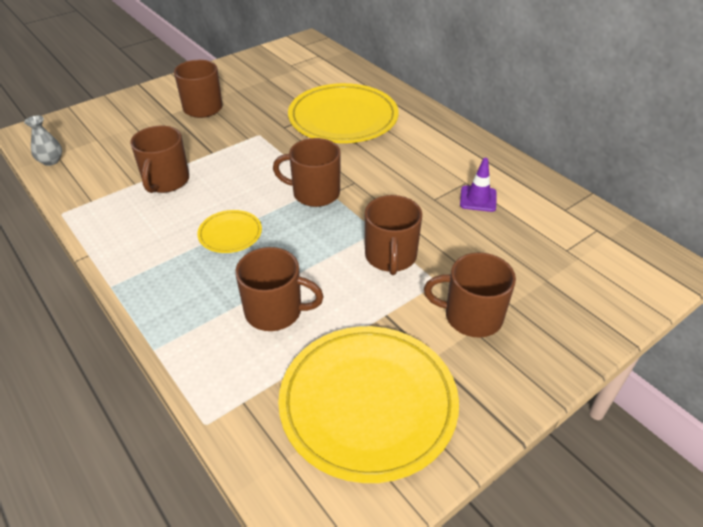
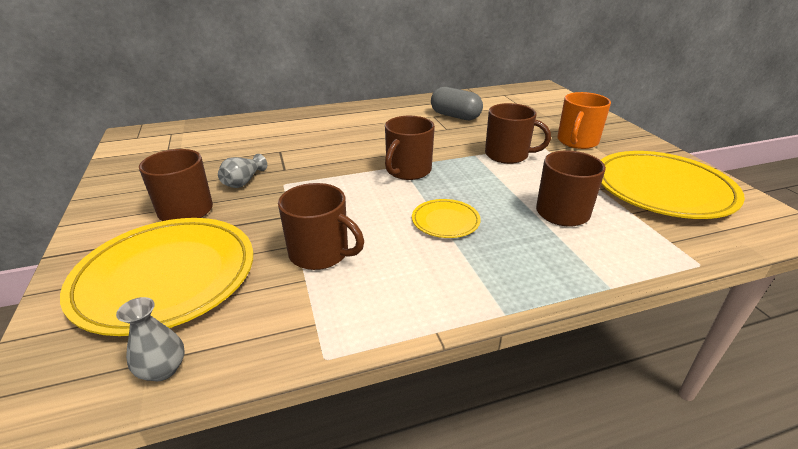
camera: 70 degrees left, 10 degrees down
yellow plate [288,83,399,143] -> yellow plate moved to [60,218,253,336]
brown mug [424,253,516,338] -> orange mug [557,92,611,149]
purple traffic cone [460,158,496,212] -> grey capsule [431,87,483,120]
none -> grey vase [218,154,267,188]

